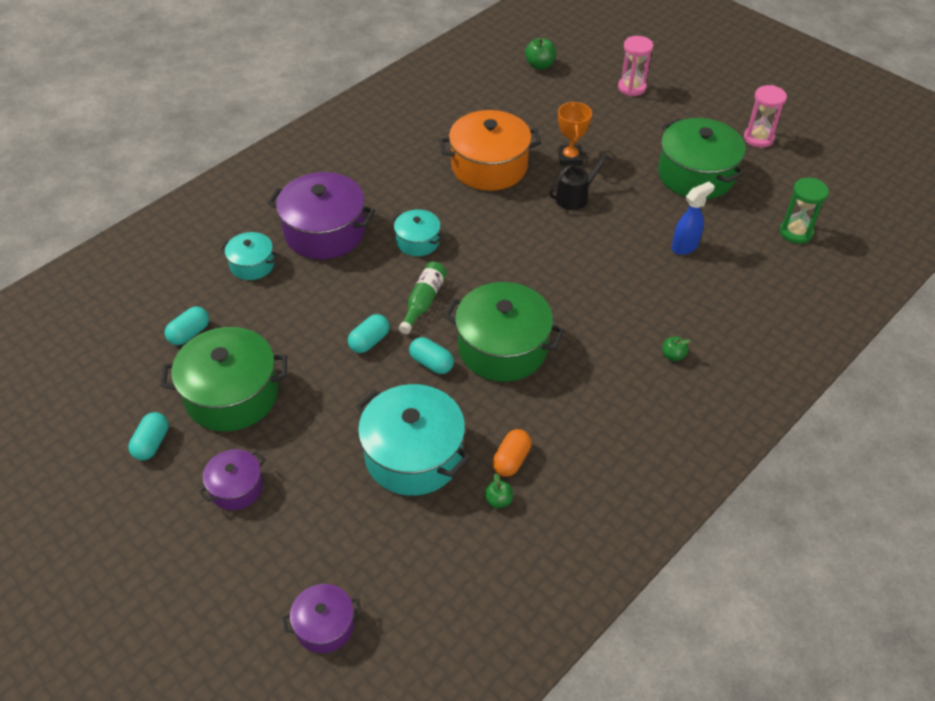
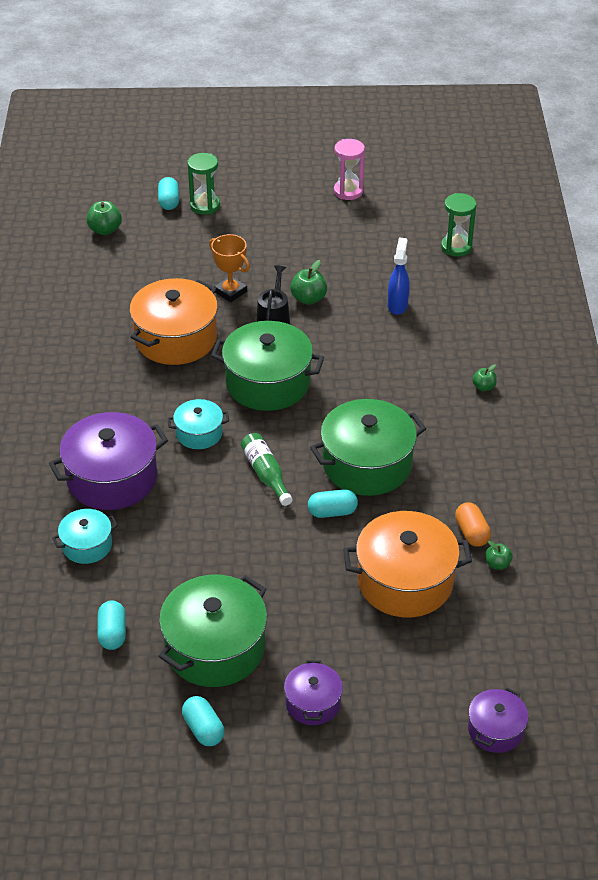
camera: 45 degrees left, 5 degrees down
turquoise capsule [348,314,390,353] -> turquoise capsule moved to [158,177,179,210]
turquoise pot [356,384,471,496] -> orange pot [343,511,472,618]
pink hourglass [618,36,653,96] -> green hourglass [187,153,220,215]
green pot [658,118,746,199] -> green pot moved to [211,321,324,411]
none -> green apple [290,260,327,305]

